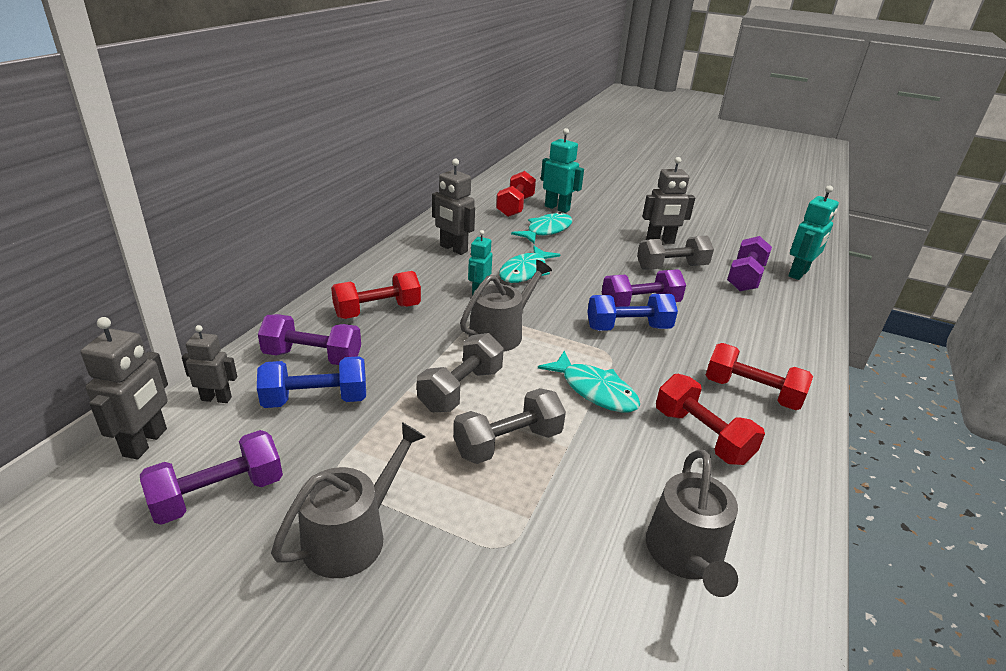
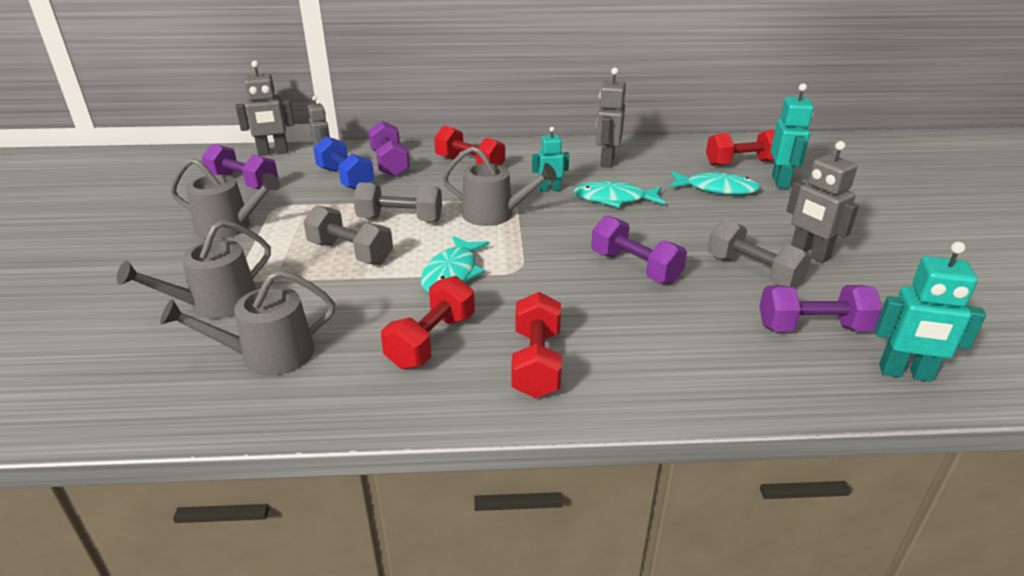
camera: 65 degrees right, 0 degrees up
blue dumbbell [587,294,678,331] -> none
none -> grey watering can [117,220,271,319]

